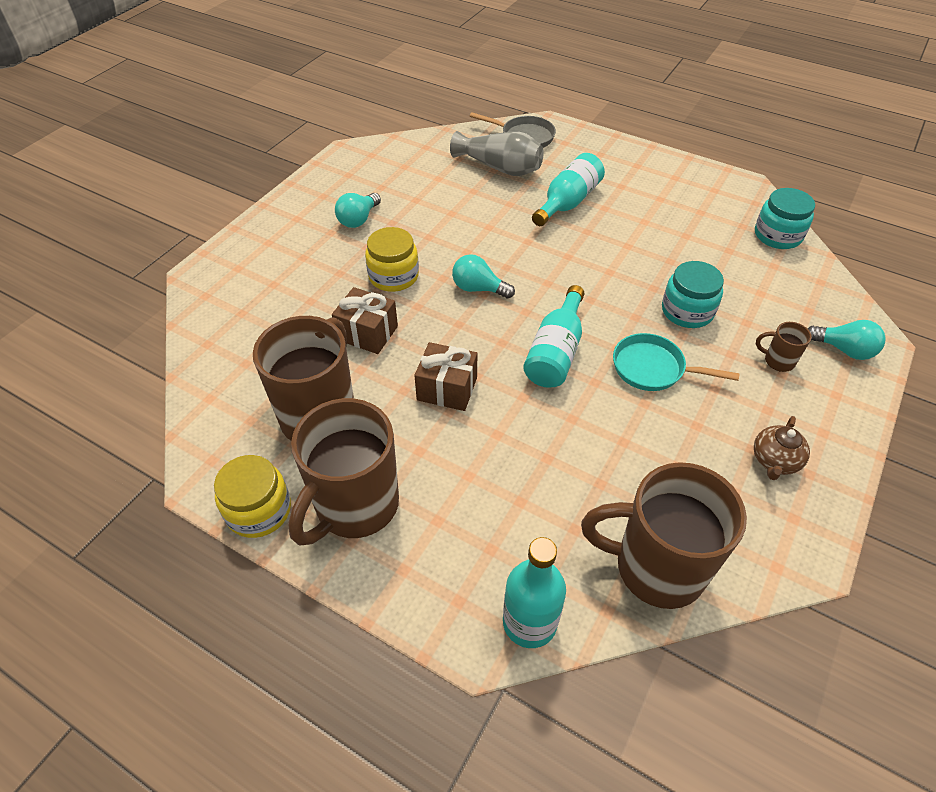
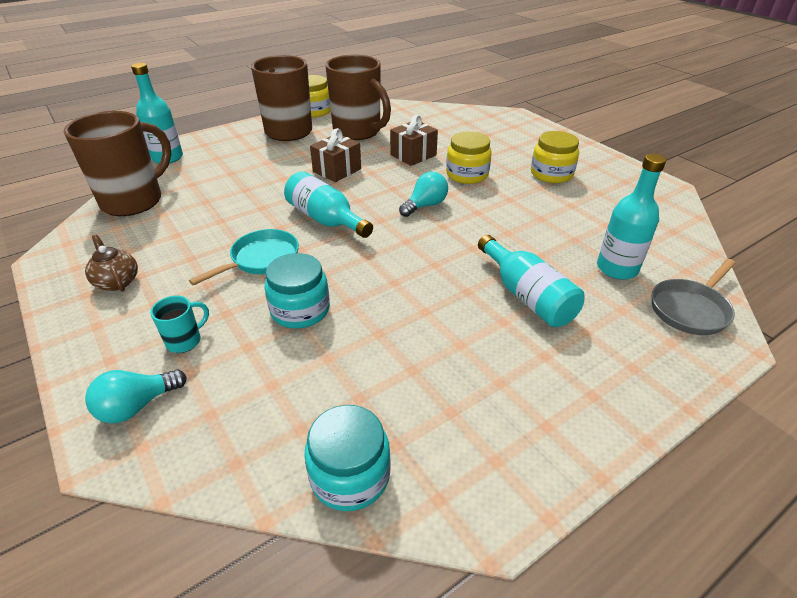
camera: 115 degrees right, 10 degrees down
turquoise light bulb [335,193,381,228] -> yellow jar [531,131,579,183]
grey vase [450,131,544,176] -> turquoise bottle [597,154,666,280]
brown mug [756,322,812,372] -> turquoise mug [150,296,209,353]

